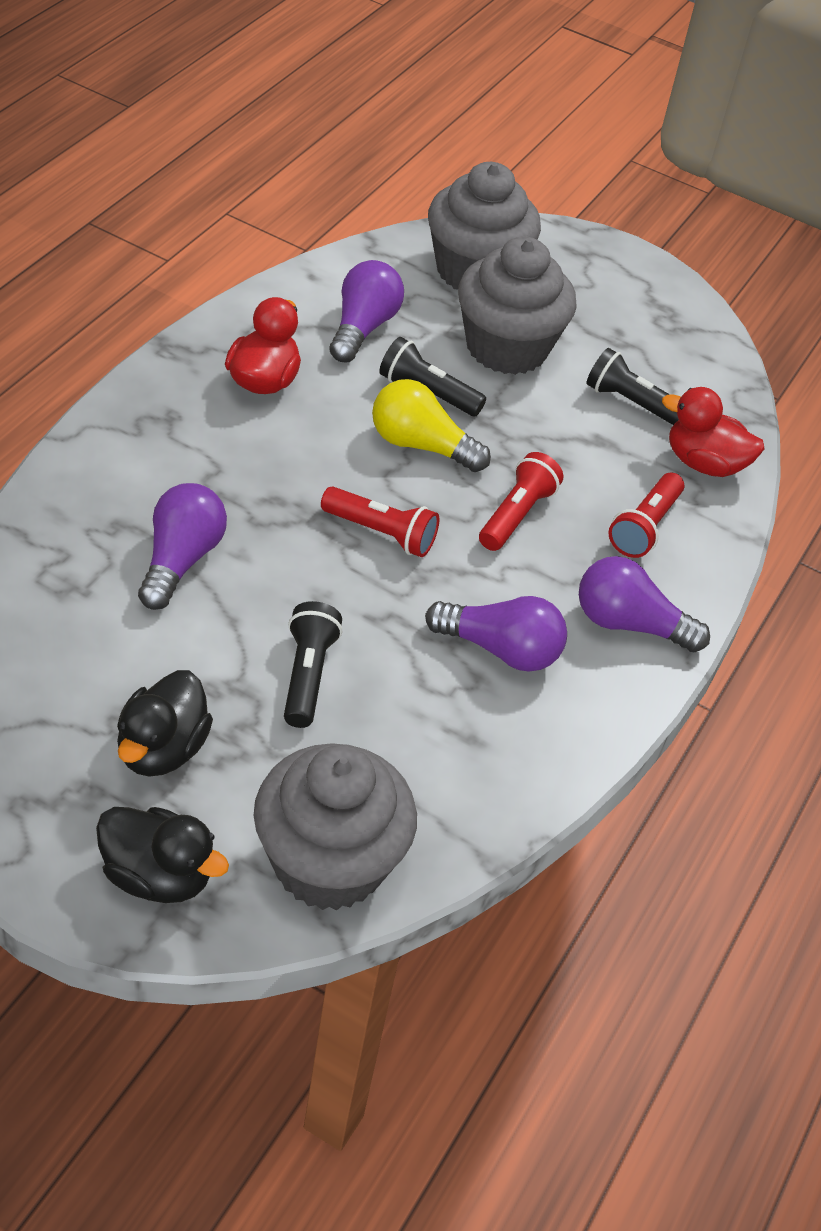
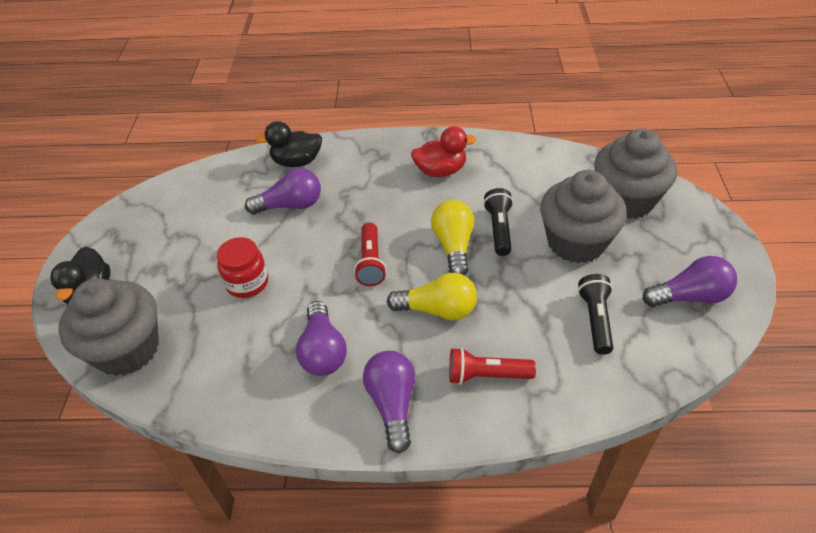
camera: 70 degrees right, 0 degrees up
black duck [117,670,213,777] -> black duck moved to [256,121,322,167]
black flashlight [284,601,342,728] -> red jar [217,237,268,298]
purple light bulb [329,260,404,363] -> purple light bulb moved to [643,256,737,307]
red flashlight [479,452,563,551] -> yellow light bulb [387,273,477,321]
red duck [662,387,764,477] -> none

